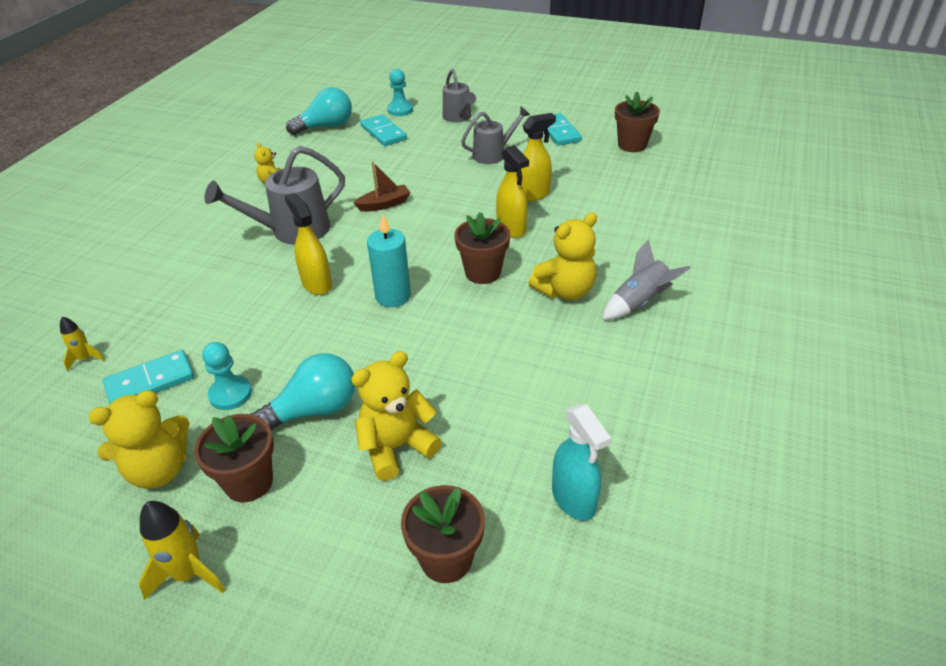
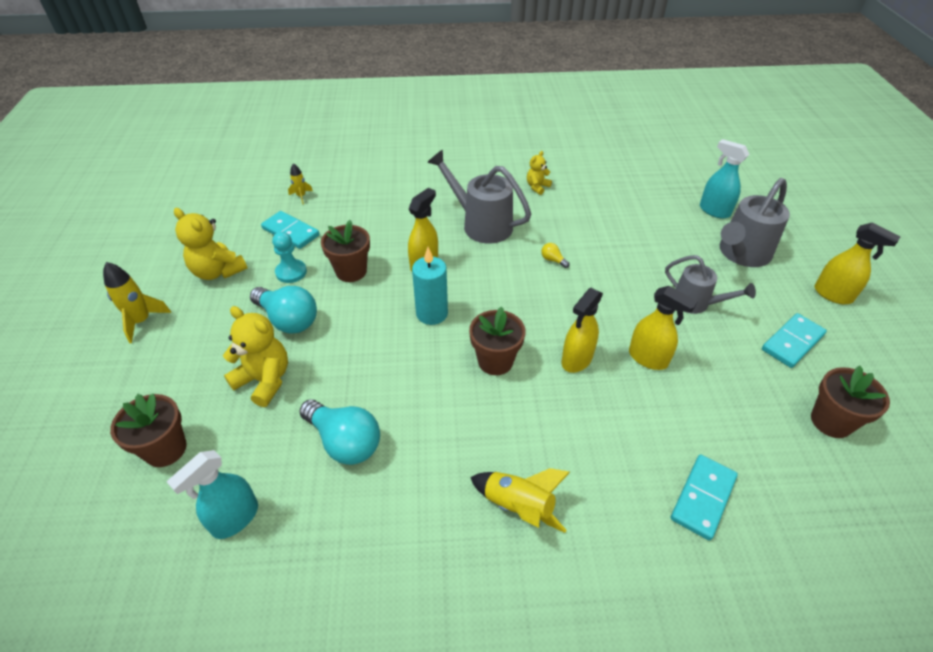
camera: 65 degrees right, 5 degrees up
brown flower pot [194,414,274,503] -> brown flower pot moved to [321,220,370,282]
turquoise light bulb [286,87,352,135] -> turquoise light bulb moved to [299,399,380,465]
brown boat [354,161,411,212] -> yellow light bulb [541,243,570,268]
turquoise domino [360,114,407,146] -> turquoise domino moved to [671,455,738,541]
turquoise pawn [387,69,413,116] -> turquoise spray bottle [700,139,750,219]
grey watering can [443,69,476,122] -> grey watering can [720,178,790,267], size x1.55
yellow teddy bear [528,213,597,300] -> none
grey rocket [602,239,690,320] -> yellow rocket [470,468,570,533]
none -> yellow spray bottle [814,223,901,304]

